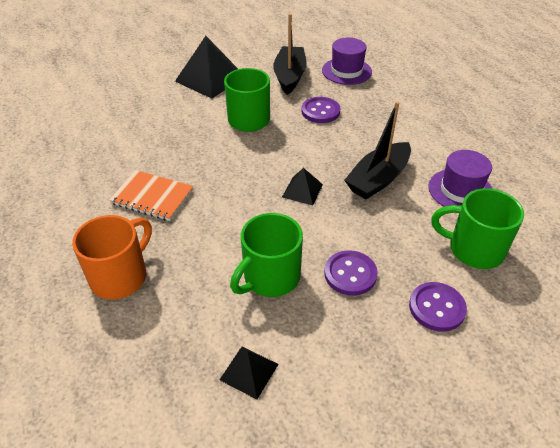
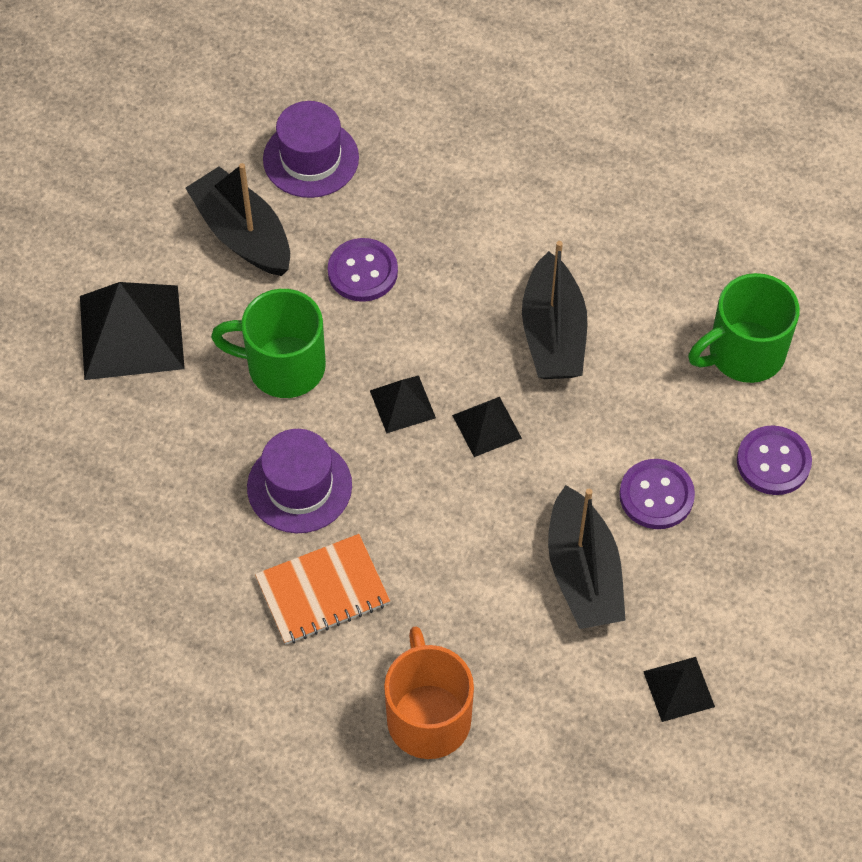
camera: 45 degrees left, 15 degrees up
green mug [230,213,303,297] -> black boat [548,485,626,629]
purple hat [428,150,493,207] -> purple hat moved to [247,429,352,533]
none -> black pyramid [370,376,436,433]

